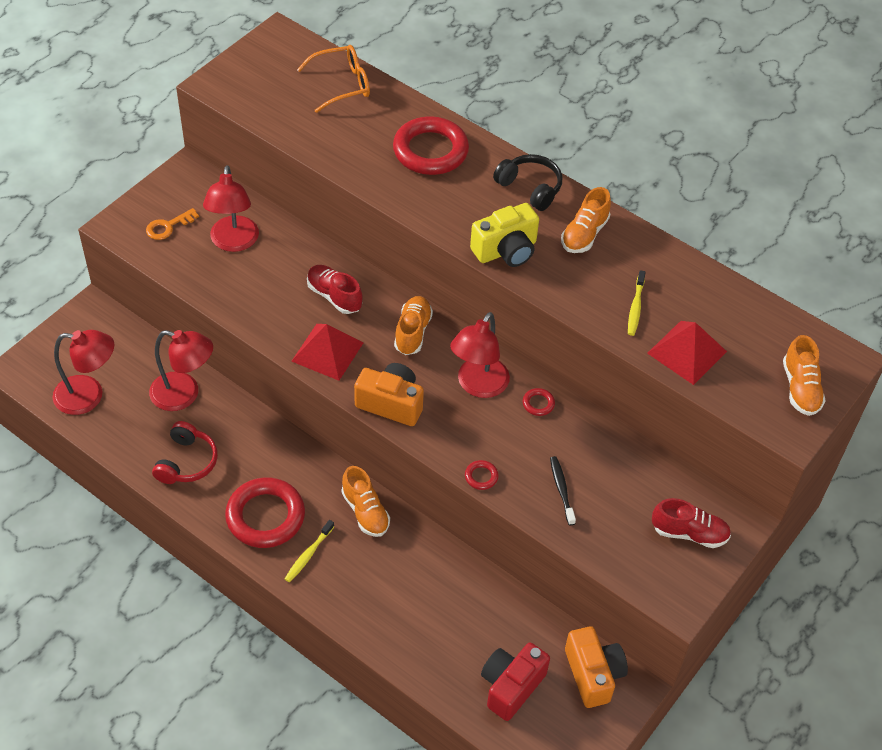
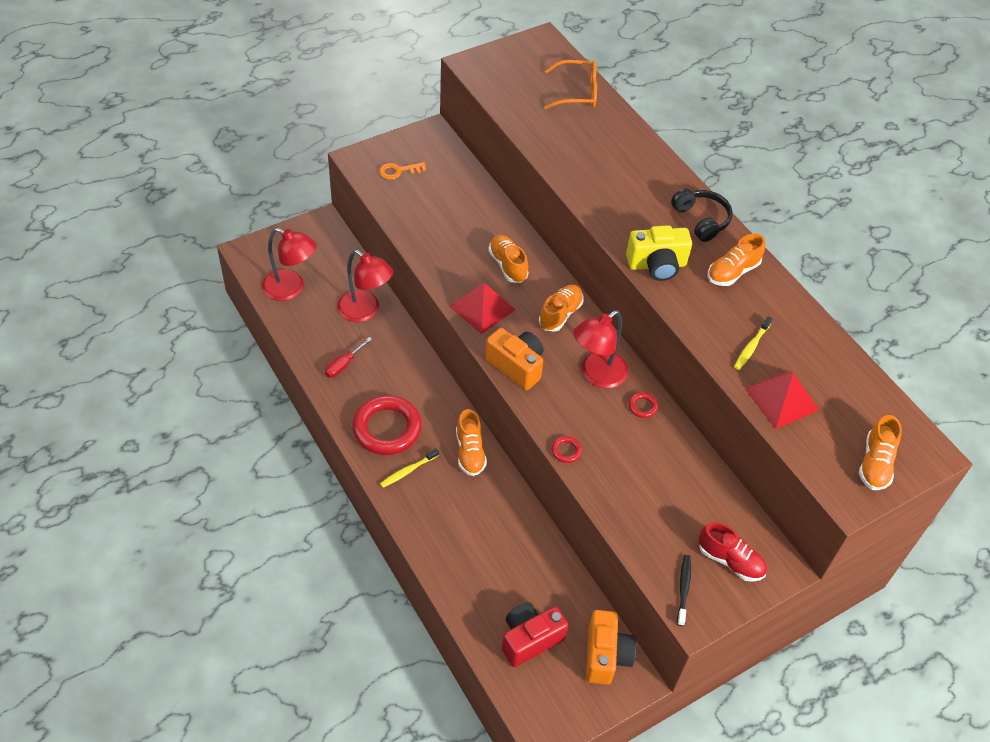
camera: 20 degrees right, 0 degrees up
red headphones [152,421,218,484] -> red screwdriver [325,337,372,378]
red lamp [203,165,259,252] -> none
red shoe [307,265,363,314] -> orange shoe [488,235,528,283]
red ring [393,116,469,175] -> none
black toothbrush [550,456,576,526] -> black toothbrush moved to [677,555,691,626]

